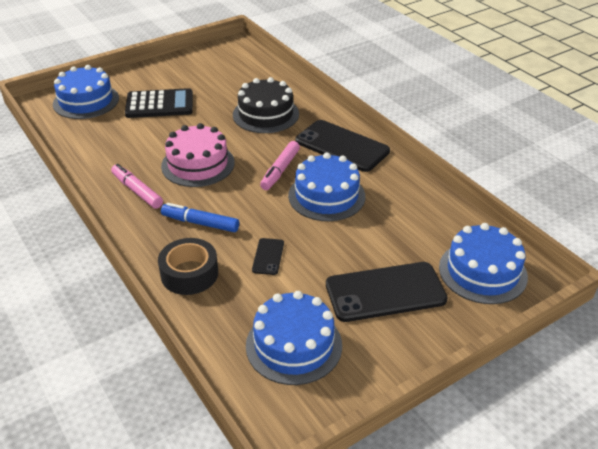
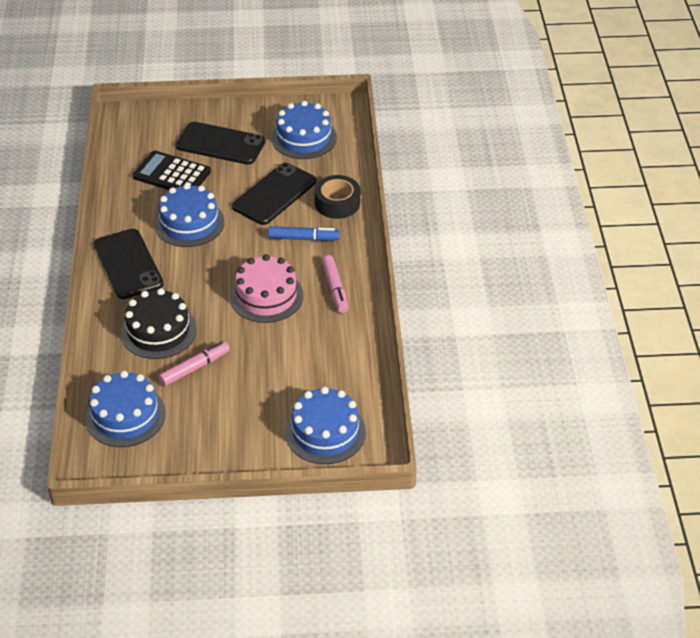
camera: 150 degrees left, 5 degrees up
black calculator [125,88,193,118] -> black calculator moved to [133,150,211,190]
blue marker [161,203,239,232] -> blue marker turned 45 degrees counterclockwise [268,226,340,241]
black phone [252,238,284,275] -> black phone [232,162,316,225], size x2.17
pink marker [260,141,300,190] -> pink marker moved to [159,341,230,386]
blue cake [439,223,528,304] -> blue cake moved to [85,371,166,447]

